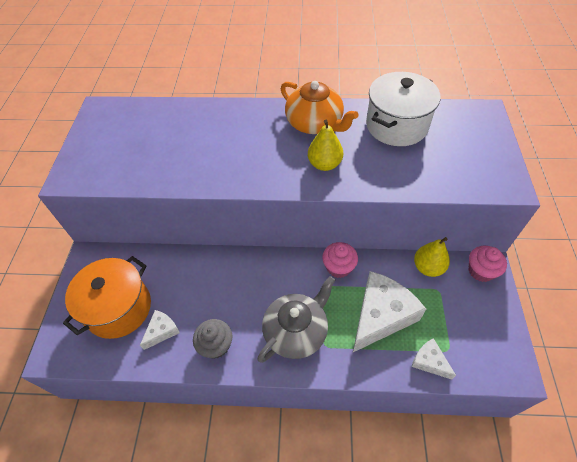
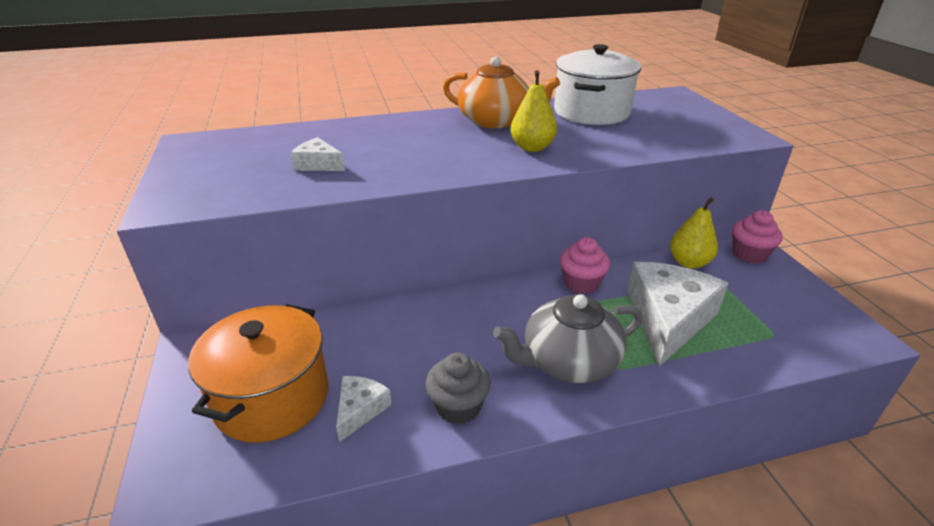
camera: 20 degrees left, 20 degrees down
grey teapot [257,276,335,363] -> grey teapot turned 135 degrees counterclockwise [493,294,642,383]
white cheese [411,338,456,380] -> white cheese moved to [291,137,345,171]

